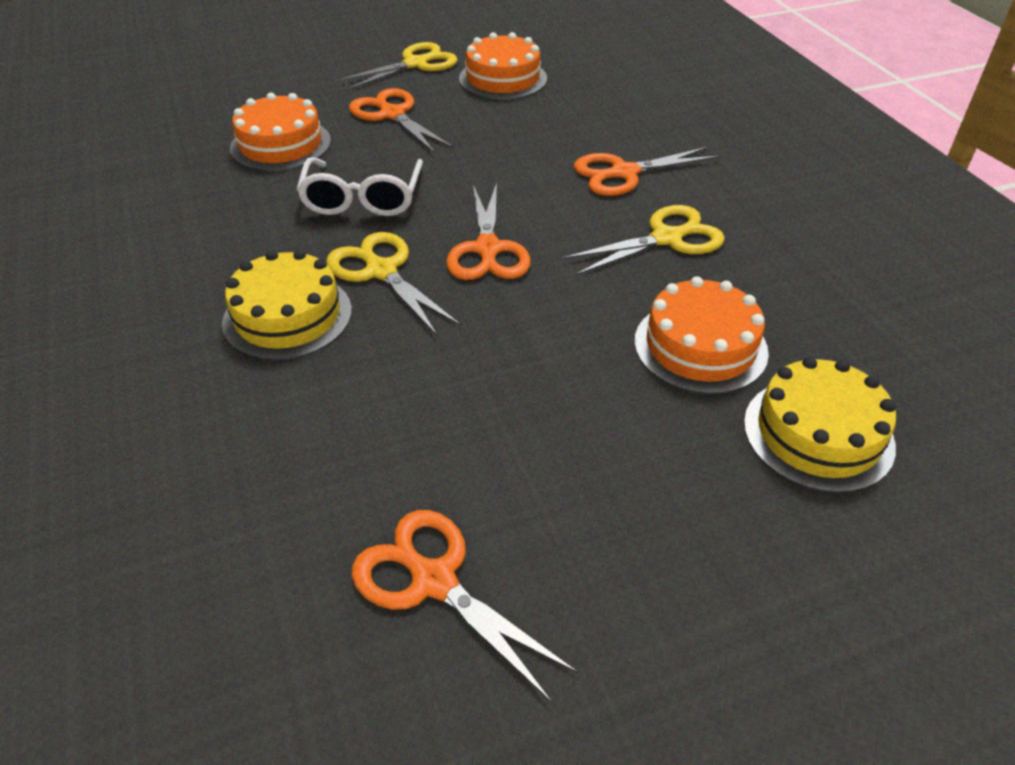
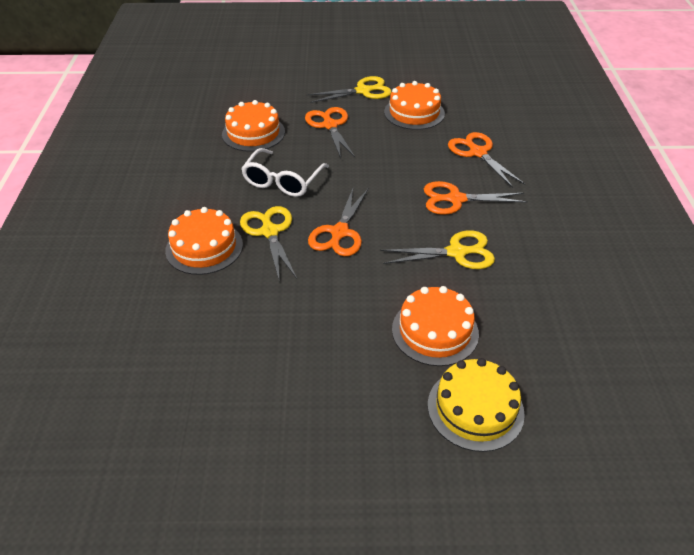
camera: 20 degrees right, 0 degrees up
yellow cake [222,250,352,360] -> orange cake [165,207,243,275]
orange scissors [352,510,578,702] -> orange scissors moved to [448,132,525,188]

